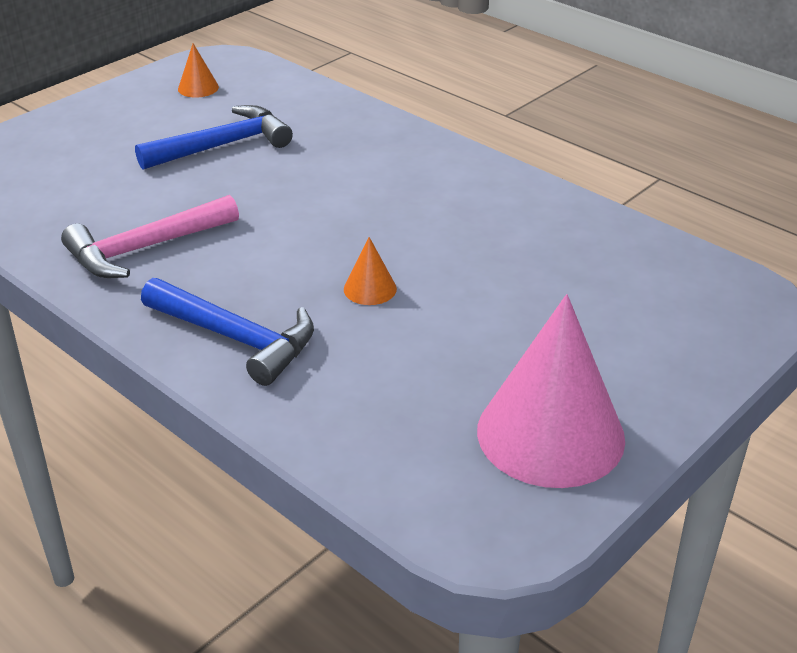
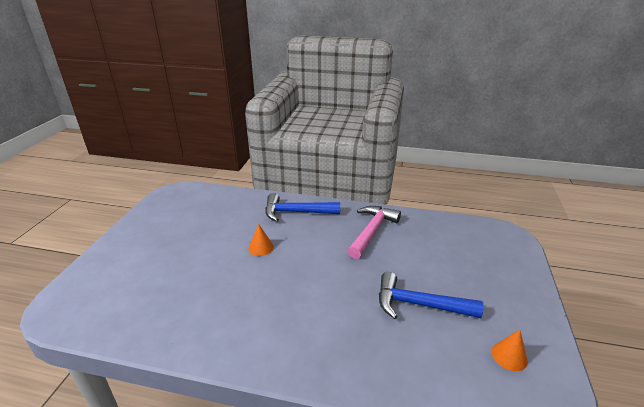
camera: 150 degrees right, 5 degrees down
blue hammer [135,105,293,170] -> blue hammer turned 75 degrees clockwise [379,272,483,319]
pink cone [477,294,625,488] -> none

